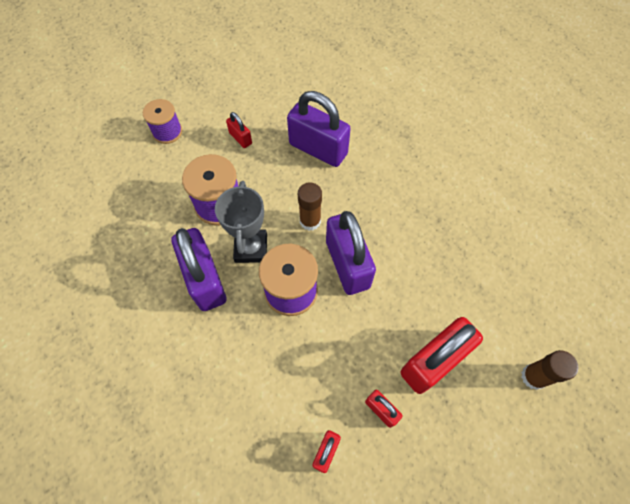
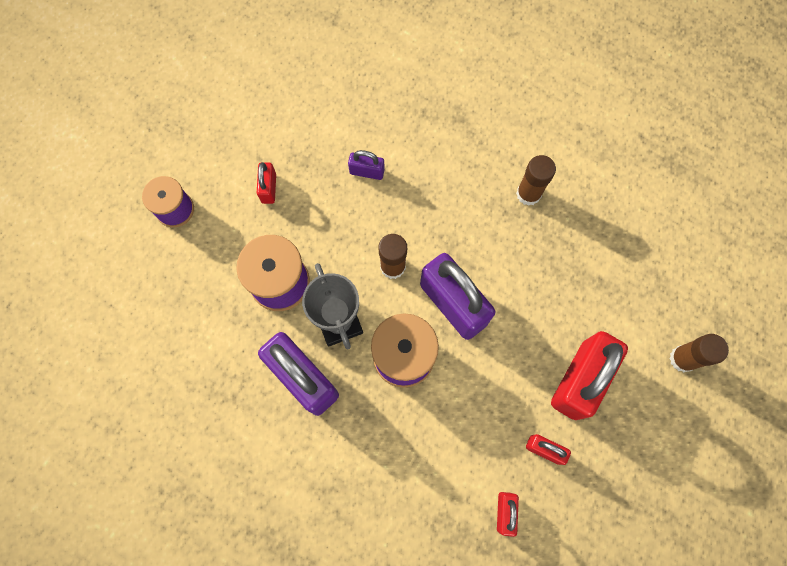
camera: 20 degrees left, 10 degrees up
red padlock [226,112,252,148] -> red padlock turned 60 degrees clockwise [257,162,276,204]
purple padlock [287,91,351,167] -> purple padlock [348,150,385,180], size x0.47
none -> brown glue stick [516,155,556,206]

